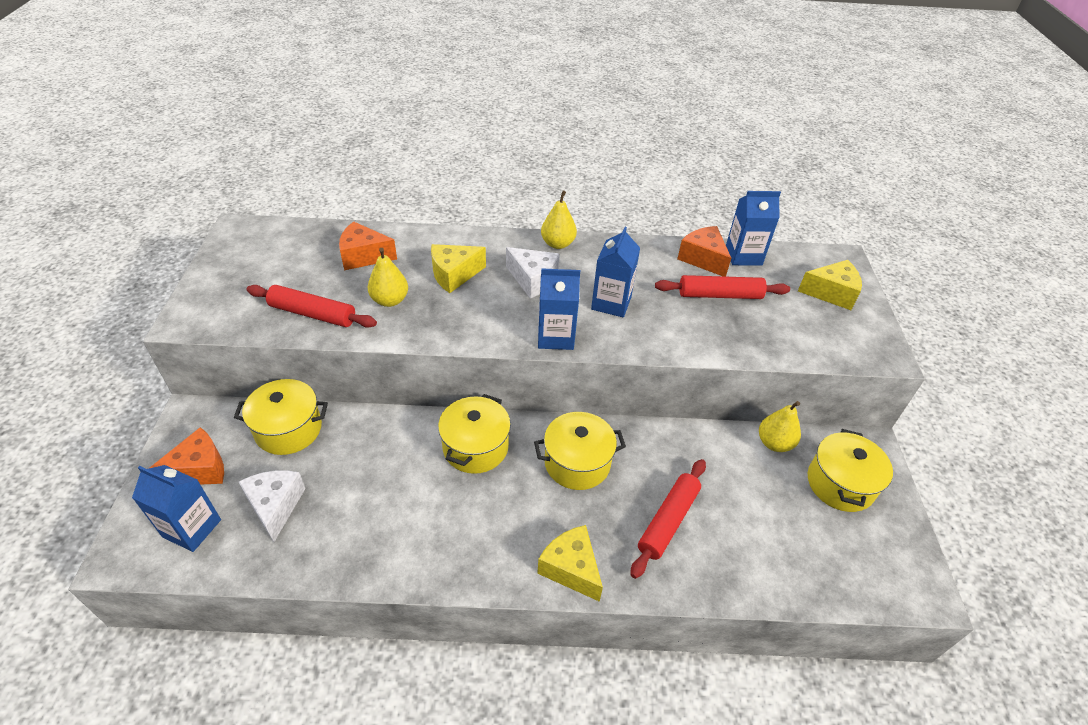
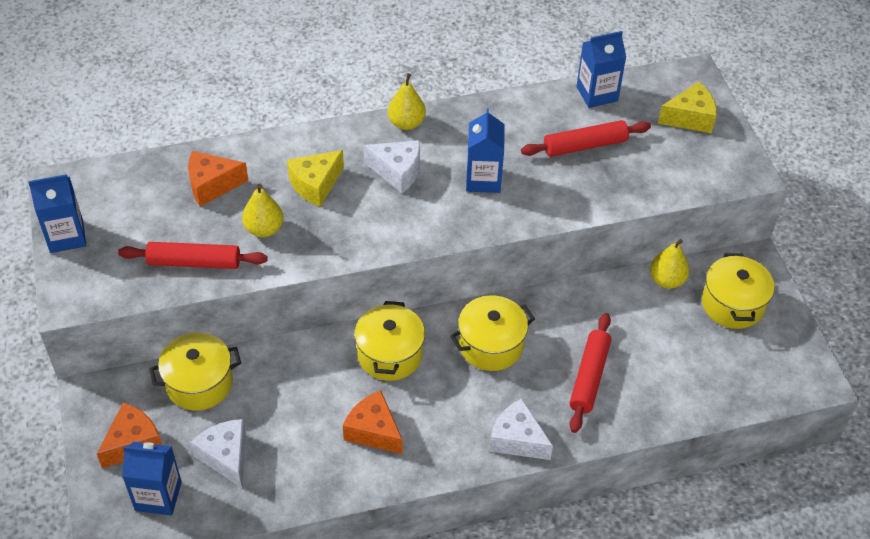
camera: 15 degrees left, 5 degrees up
yellow cheese [537,525,603,602] -> white cheese [489,398,553,460]
blue carton [538,268,580,350] -> blue carton moved to [28,174,86,253]
orange cheese [677,226,731,277] -> orange cheese moved to [343,390,403,454]

